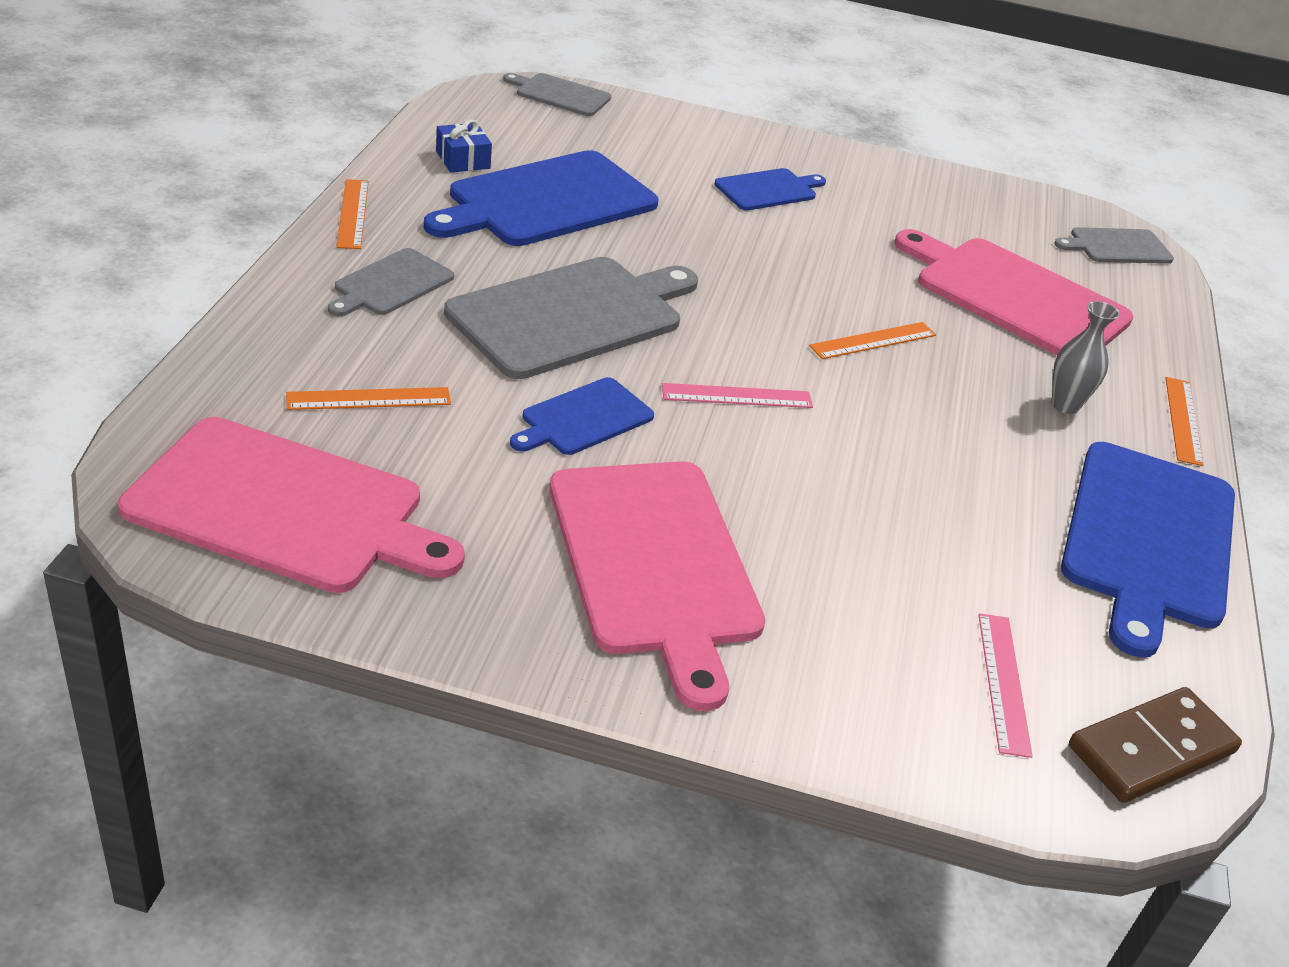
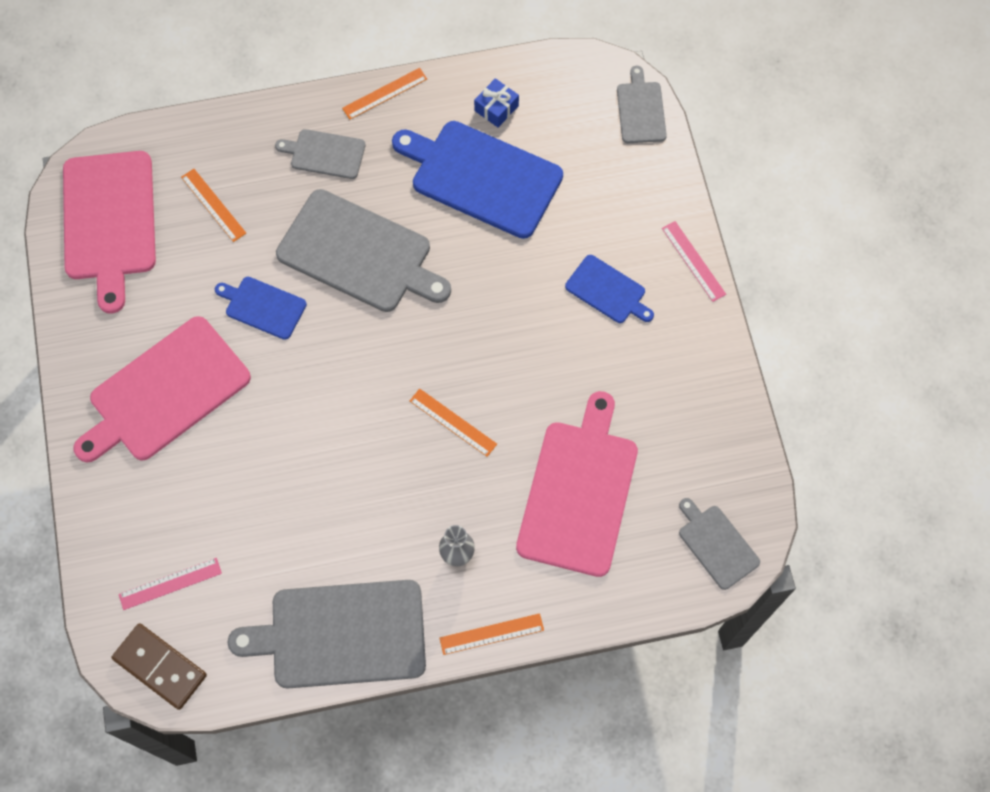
camera: 70 degrees right, 30 degrees up
pink ruler [662,383,813,408] -> pink ruler moved to [662,221,726,302]
blue cutting board [1061,442,1235,658] -> grey cutting board [228,580,426,688]

